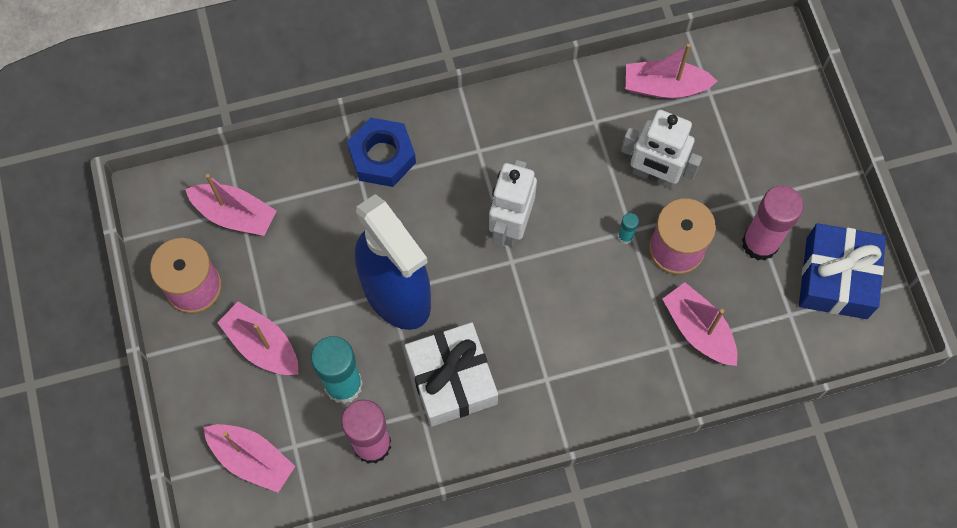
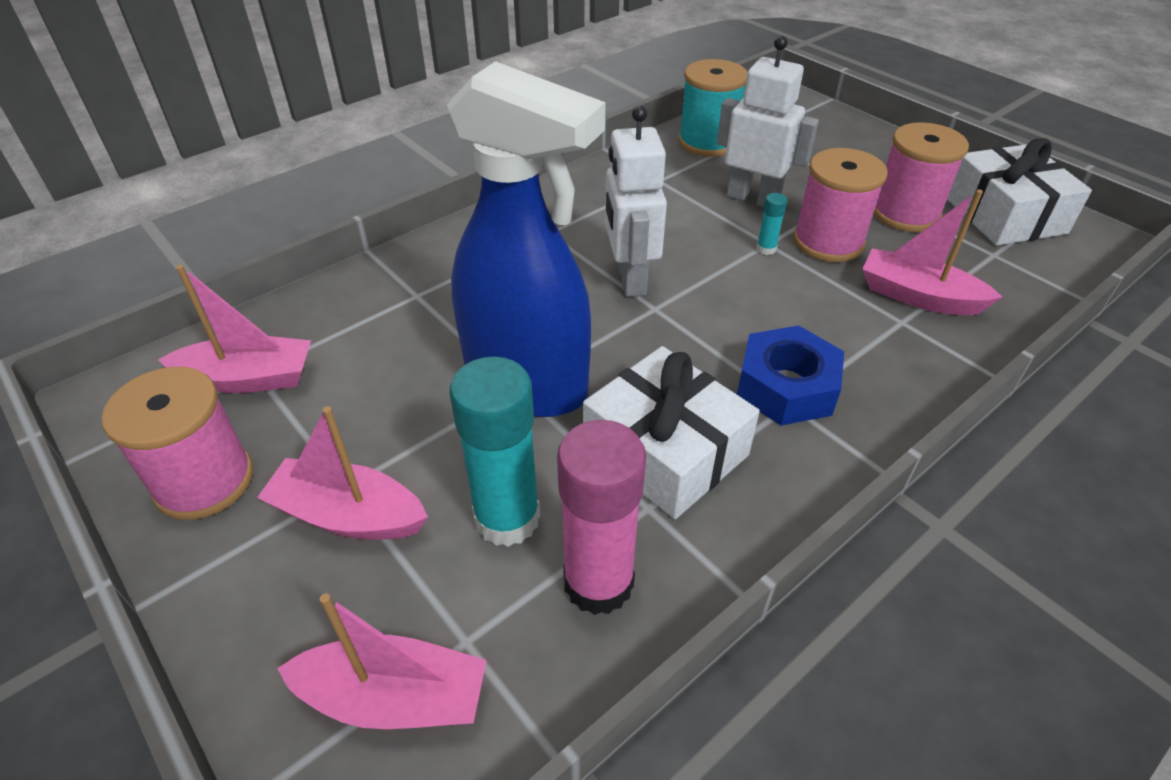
camera: 25 degrees left, 25 degrees down
blue nut [347,117,416,187] -> blue nut moved to [737,325,844,426]
white robot [621,110,702,189] -> white robot turned 150 degrees counterclockwise [717,36,819,207]
pink boat [626,44,717,99] -> turquoise spool [678,59,748,157]
pink glue stick [742,186,804,261] -> pink spool [873,122,969,232]
blue gift [799,223,886,319] -> white gift [947,138,1092,246]

